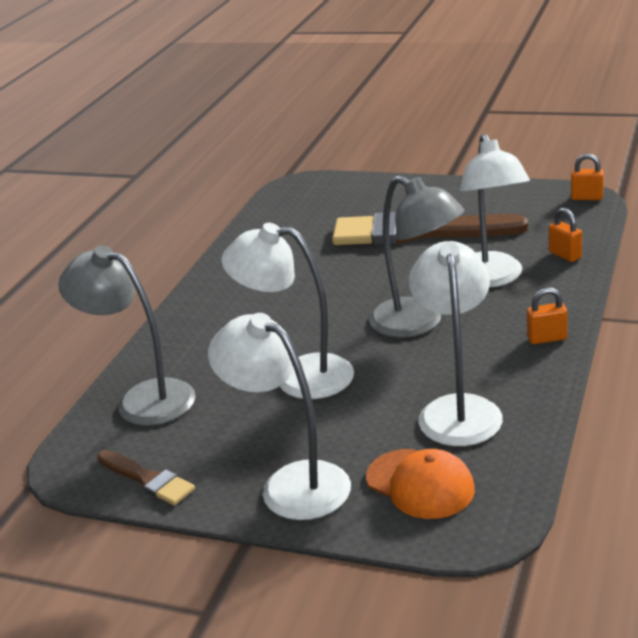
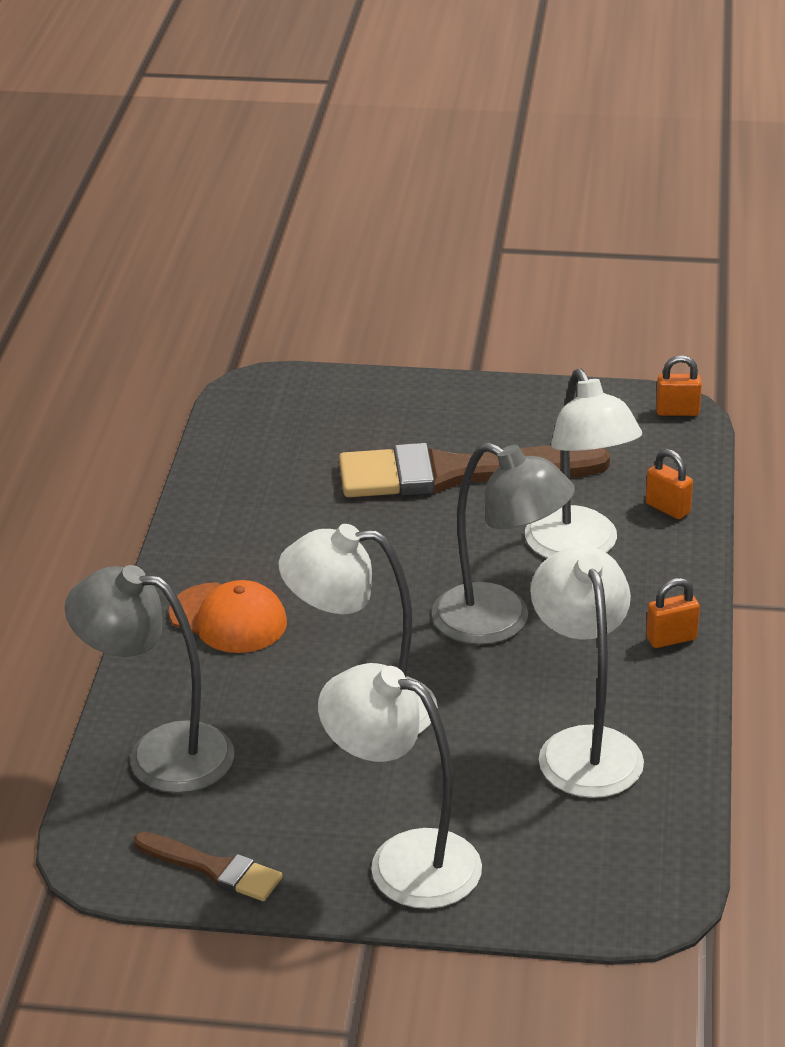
camera: 15 degrees left, 5 degrees up
orange cap [366,449,475,519] -> orange cap moved to [169,580,287,653]

